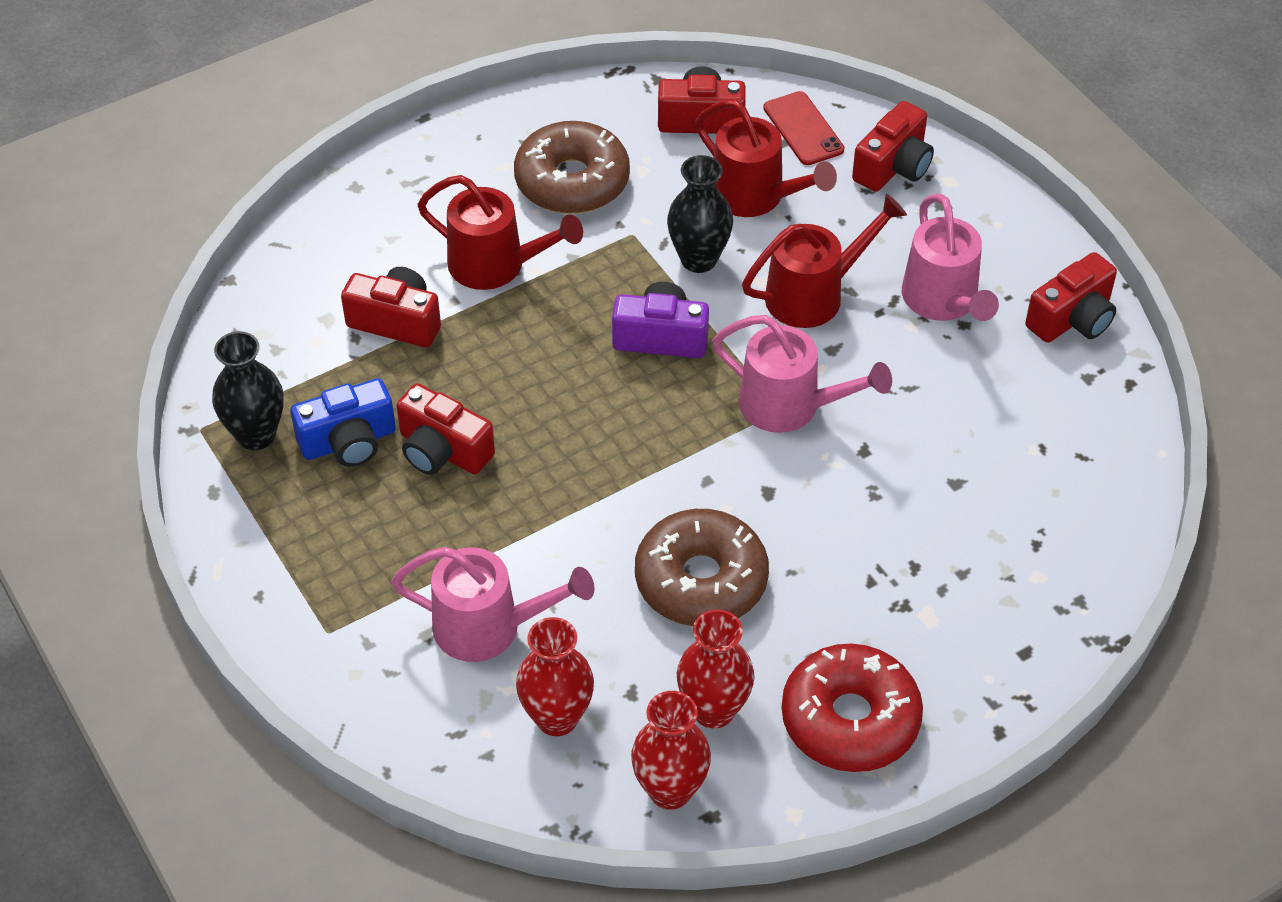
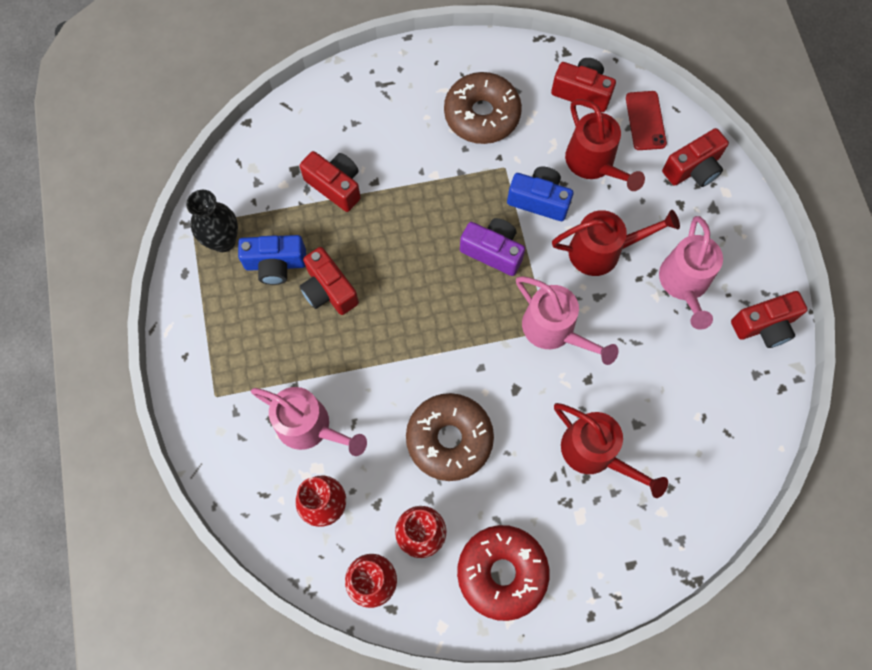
camera: 20 degrees right, 20 degrees up
red watering can [417,175,583,290] -> red watering can moved to [554,403,668,498]
black vase [667,155,733,273] -> blue camera [507,166,573,221]

